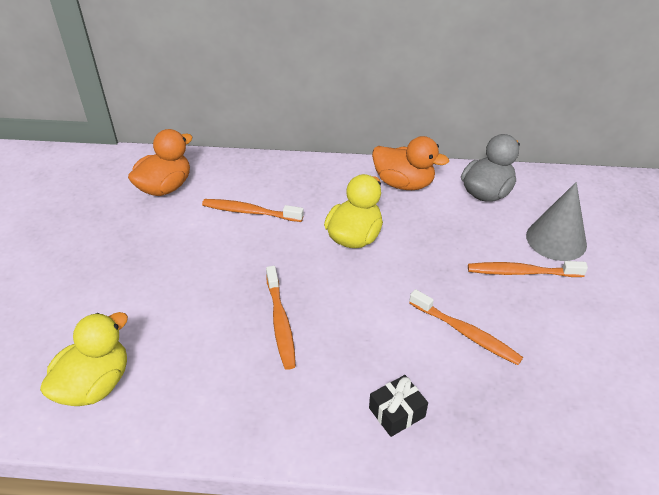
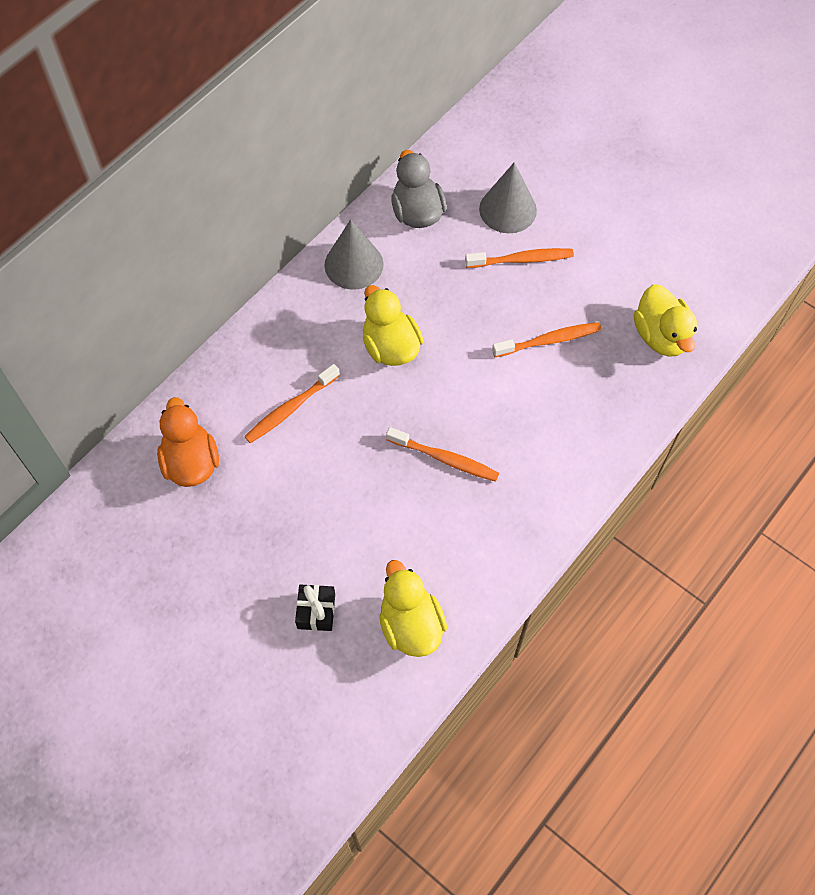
camera: 55 degrees left, 20 degrees up
black gift [369,375,428,437] -> black gift moved to [295,584,335,631]
orange duck [372,136,449,190] -> grey cone [325,219,384,290]
orange toothbrush [468,261,588,277] -> orange toothbrush turned 135 degrees counterclockwise [465,248,574,268]
none -> yellow duck [634,284,697,357]

